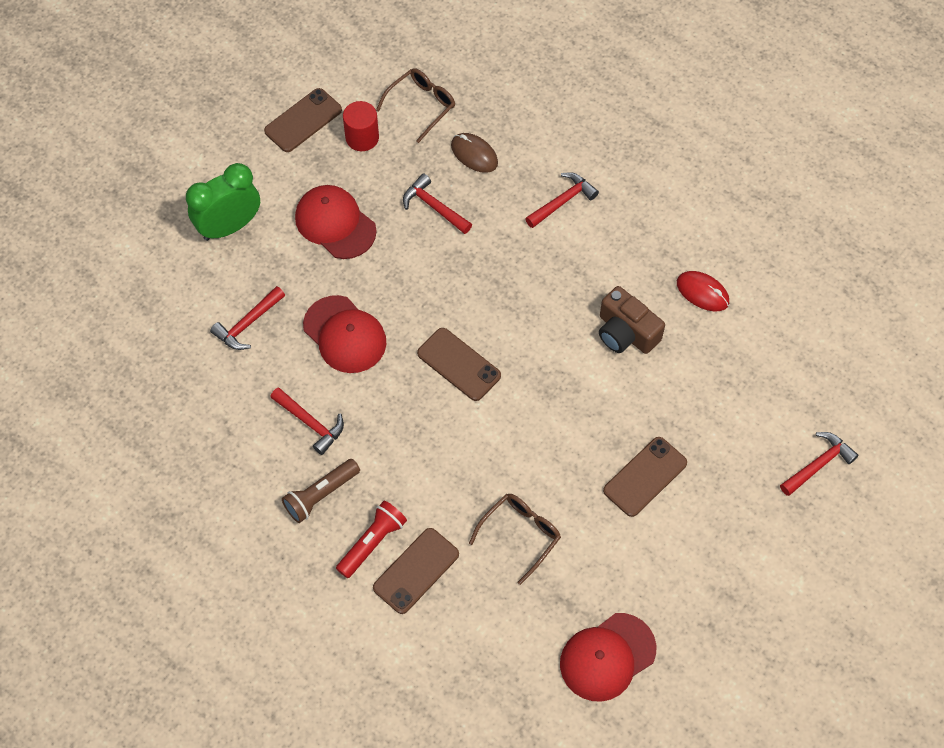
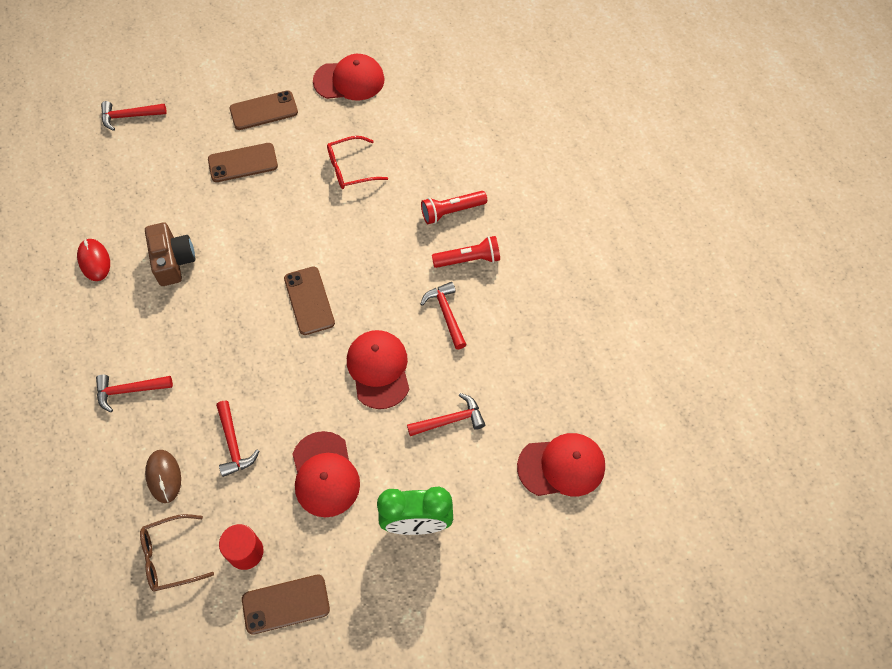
camera: 150 degrees left, 0 degrees up
brown flashlight [282,459,360,523] -> red flashlight [432,236,500,268]
brown phone [373,528,459,614] -> brown phone moved to [229,90,298,130]
brown glasses [469,494,561,585] -> red glasses [327,136,388,189]
none -> red cap [517,433,605,496]

